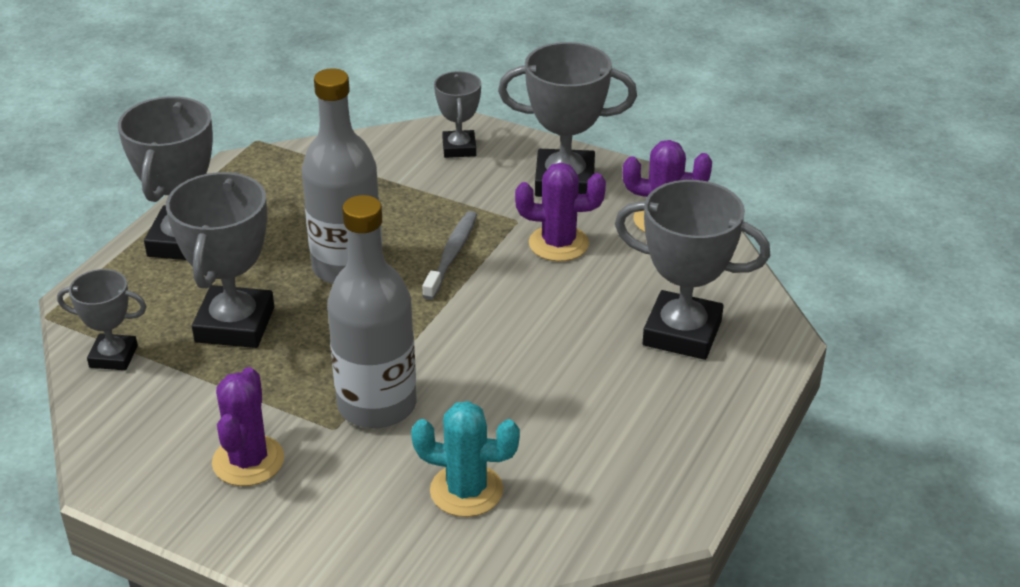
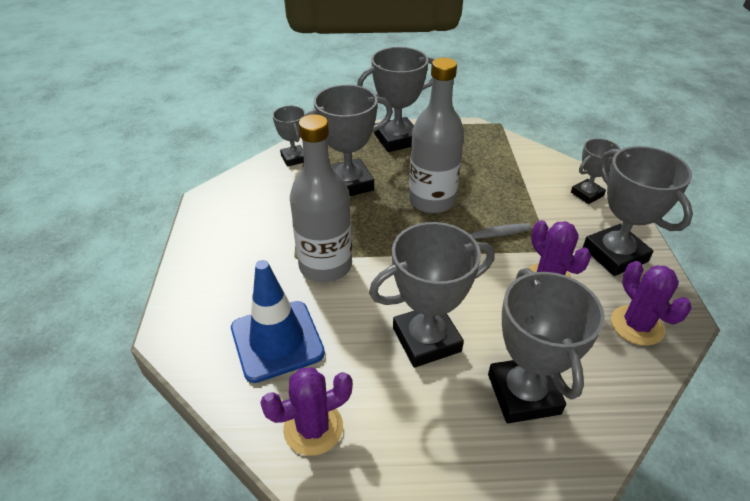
camera: 60 degrees right, 5 degrees up
purple cactus [212,367,284,486] -> purple cactus moved to [260,367,353,456]
turquoise cactus [411,401,520,517] -> blue traffic cone [231,260,325,383]
none -> grey trophy [369,222,495,368]

